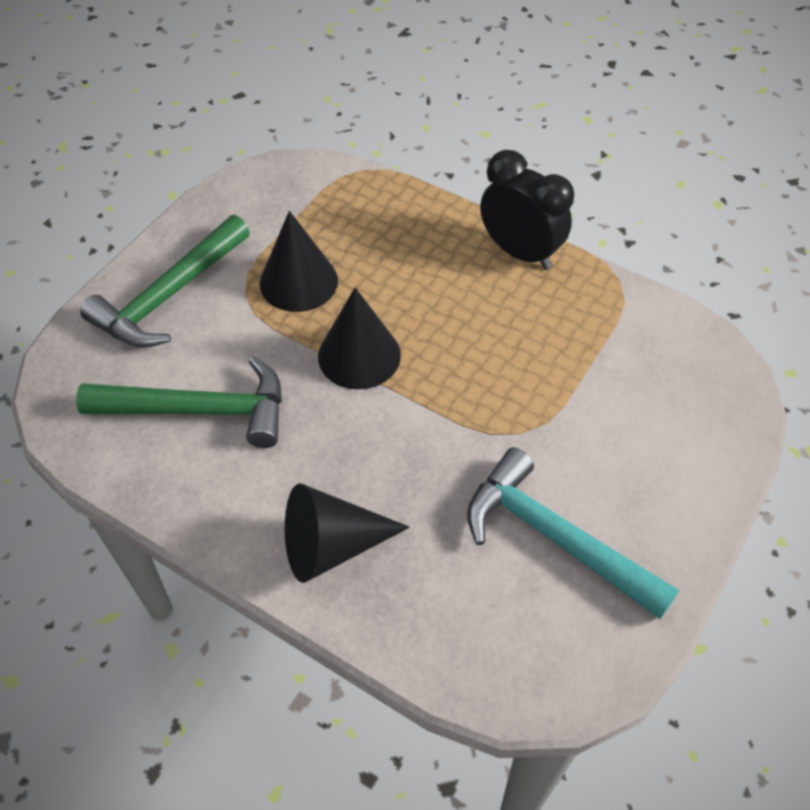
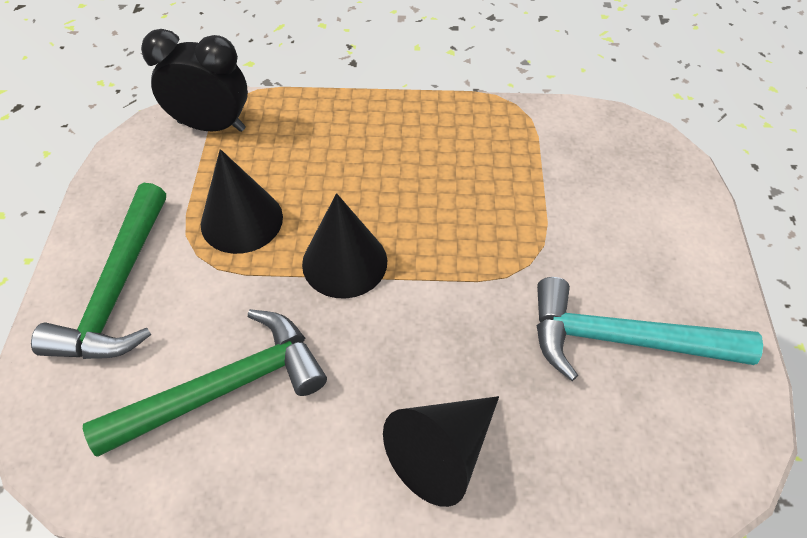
camera: 30 degrees left, 0 degrees up
black clock [480,150,574,270] -> black clock moved to [141,29,248,132]

